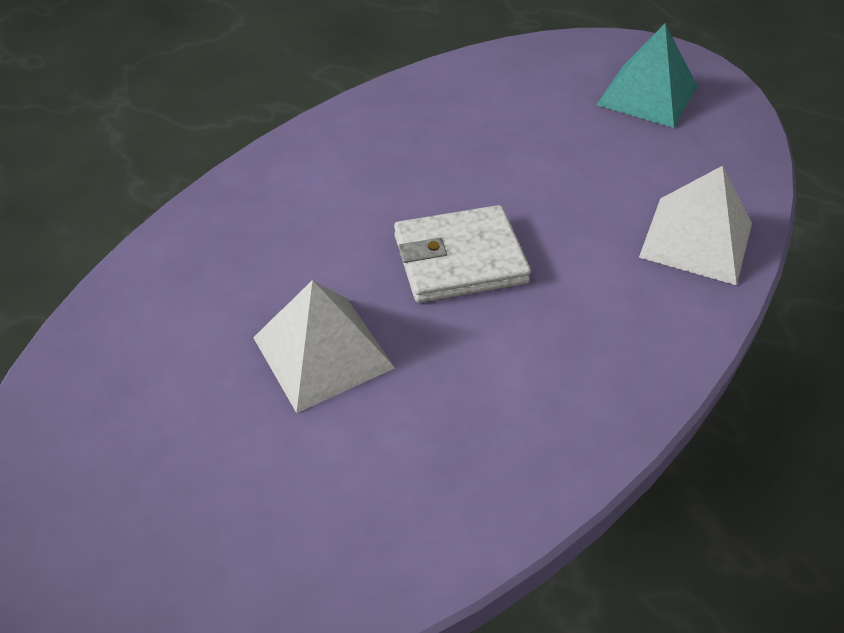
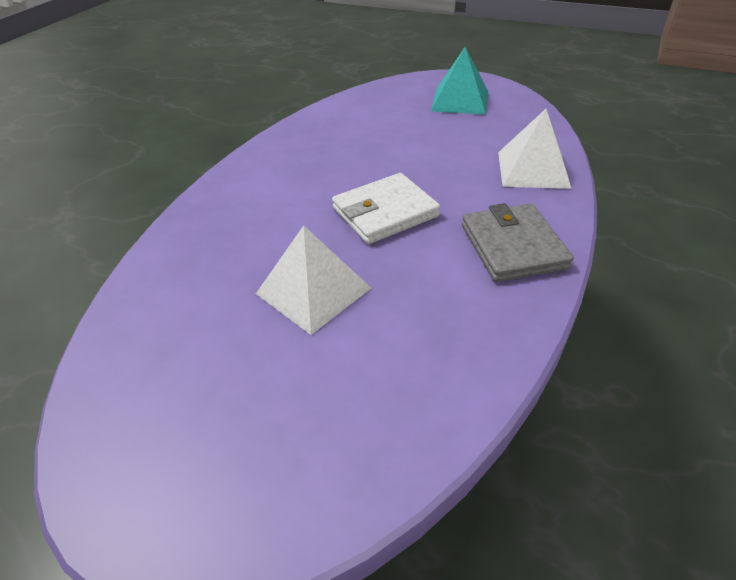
camera: 15 degrees left, 5 degrees down
none -> grey wallet [462,203,574,282]

